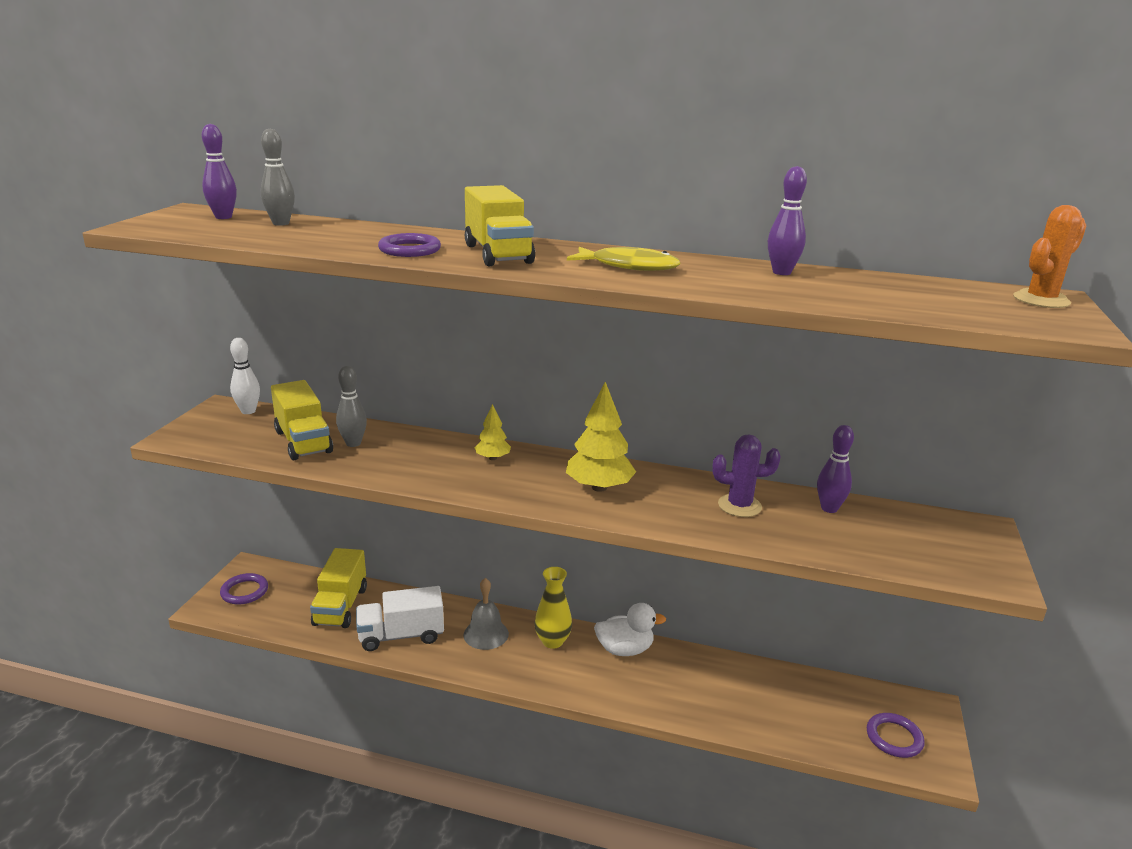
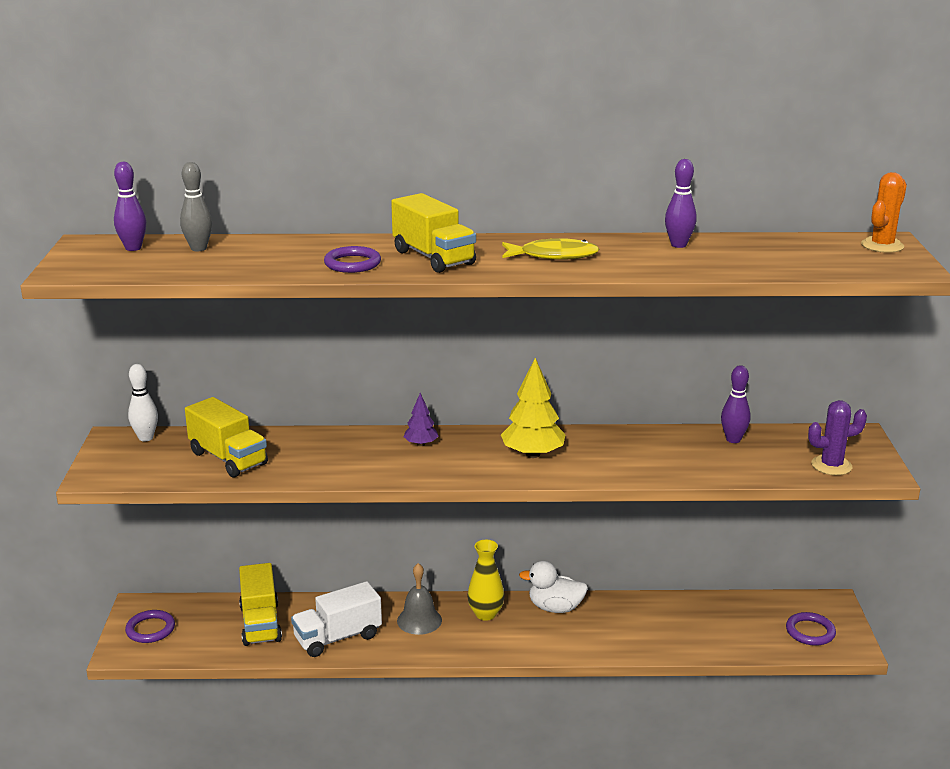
camera: 15 degrees left, 0 degrees up
grey bowling pin [336,366,367,447] -> none
yellow tree [475,404,511,460] -> purple tree [404,393,438,446]
white duck [594,603,666,656] -> white duck turned 150 degrees counterclockwise [519,561,588,613]
purple cactus [713,434,781,517] -> purple cactus moved to [808,400,867,475]

